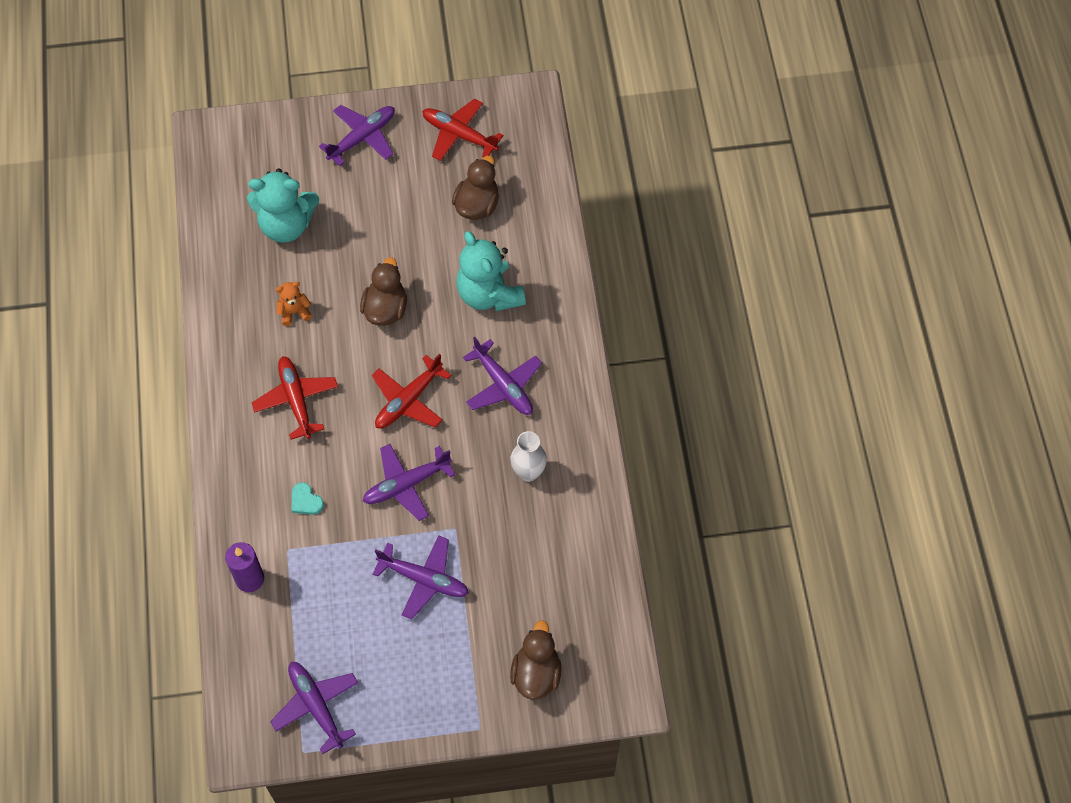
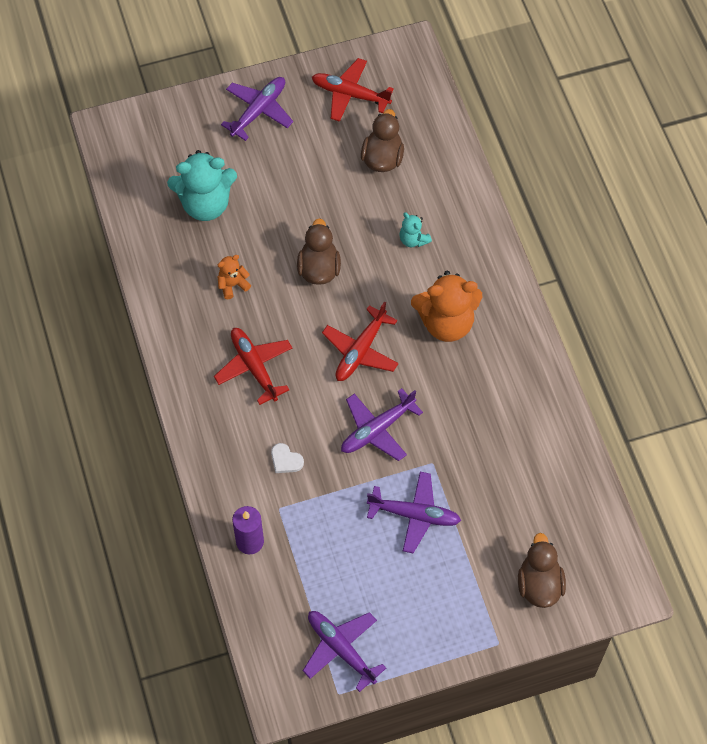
camera: 10 degrees left, 0 degrees up
turquoise heart [292,482,324,515] -> white heart [271,443,304,473]
turquoise teddy bear [456,231,526,311] -> turquoise teddy bear [399,212,432,247], size x0.48
purple plane [463,337,542,415] -> orange teddy bear [411,271,482,342]
white vase [510,431,547,482] -> none

